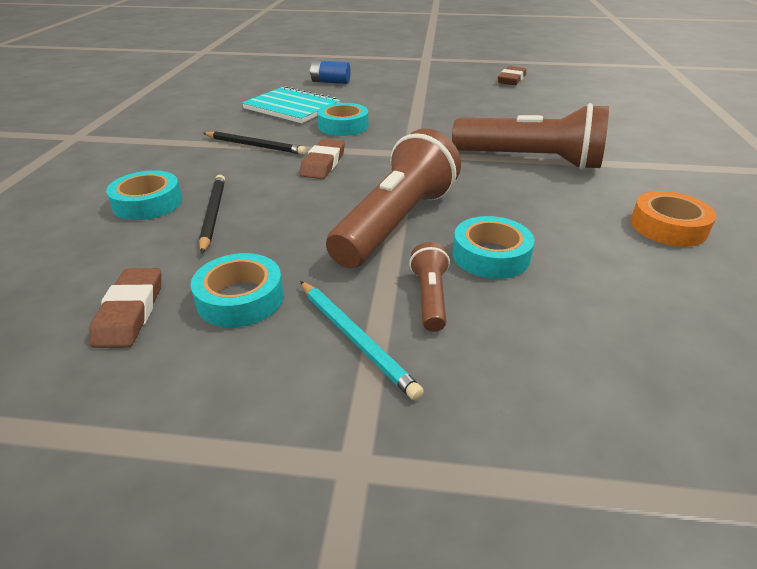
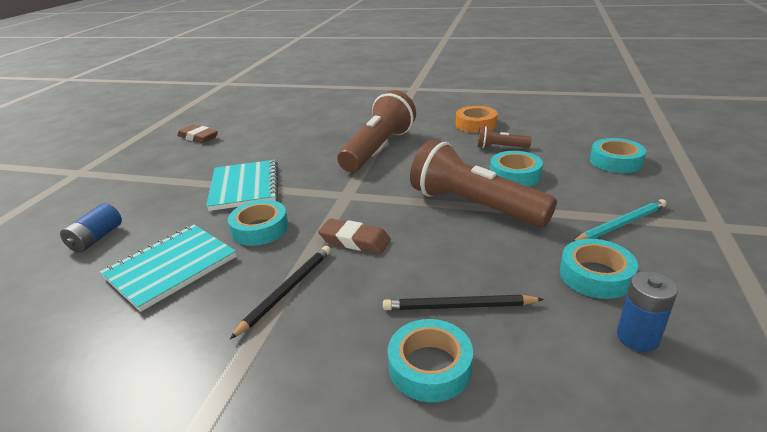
camera: 80 degrees left, 5 degrees down
brown eraser [89,268,161,348] -> blue battery [617,271,678,352]
brown flashlight [409,242,450,332] -> brown flashlight moved to [477,126,531,148]
none -> turquoise notebook [206,160,278,211]
none -> turquoise tape [590,138,646,173]

